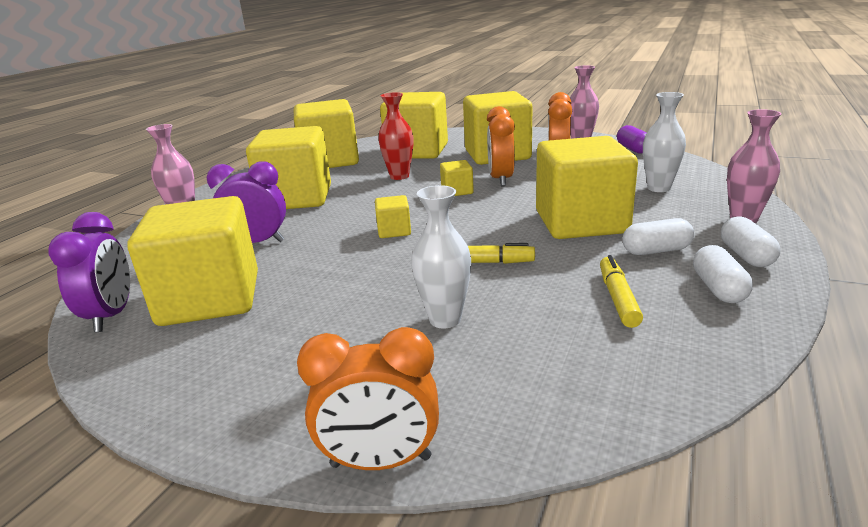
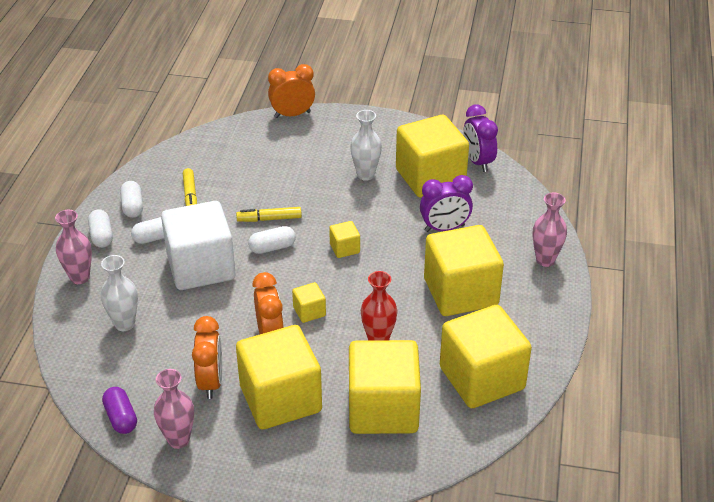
camera: 165 degrees right, 15 degrees up
white vase [411,185,471,329] -> white vase moved to [350,110,382,181]
yellow cube [536,136,638,239] -> white cube [161,201,236,290]
none -> white capsule [248,226,296,254]

